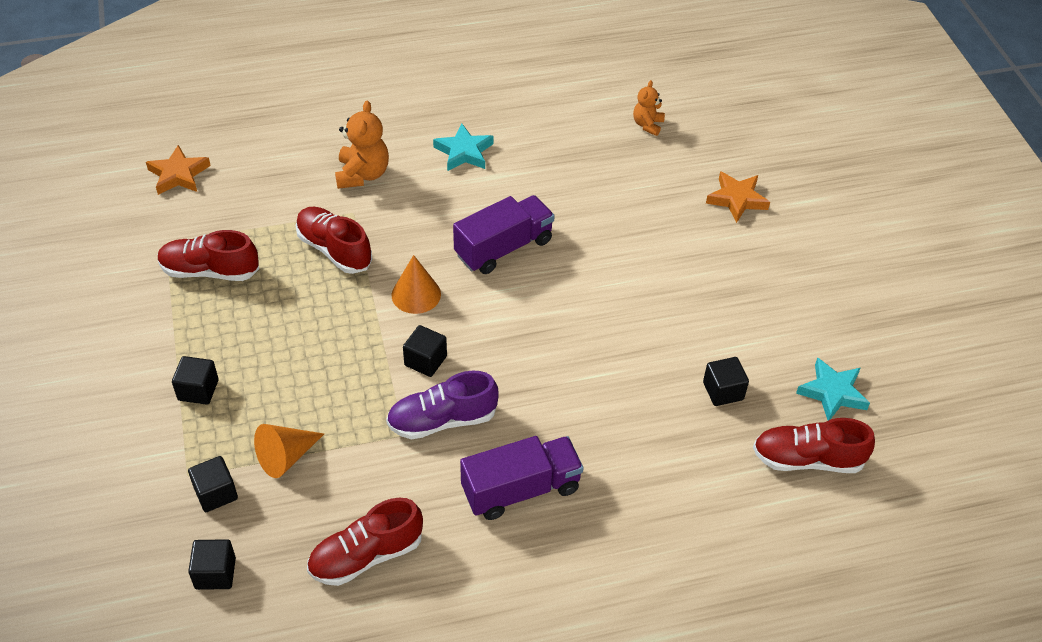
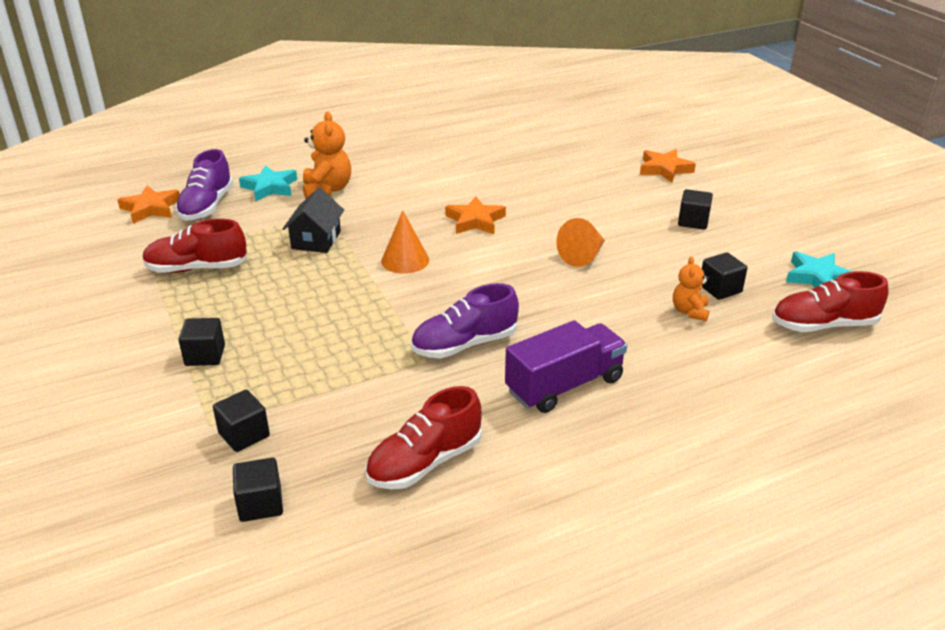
camera: 10 degrees left, 15 degrees down
orange cone [254,424,324,478] -> orange cone moved to [556,218,605,267]
red shoe [296,207,373,274] -> black house [283,188,344,253]
black cube [403,325,447,377] -> black cube moved to [678,189,713,230]
turquoise star [433,123,494,171] -> turquoise star moved to [239,165,297,201]
purple truck [453,195,555,274] -> orange star [445,196,506,234]
orange teddy bear [633,80,665,136] -> orange teddy bear moved to [673,257,709,321]
none -> purple shoe [175,149,233,221]

